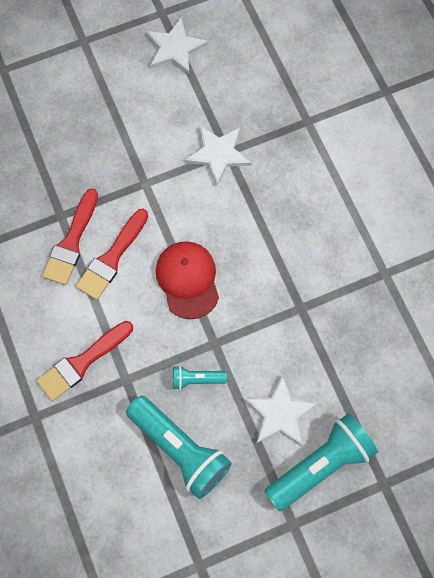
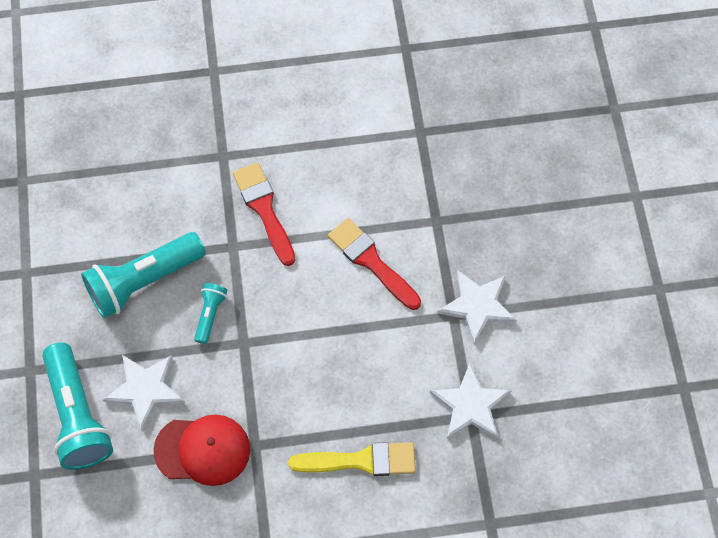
camera: 105 degrees right, 5 degrees down
red brush [42,188,98,285] -> none
white star [146,17,208,74] -> white star moved to [437,270,517,344]
red cap [156,241,219,319] -> red cap moved to [154,415,250,486]
none -> yellow brush [289,442,416,476]

